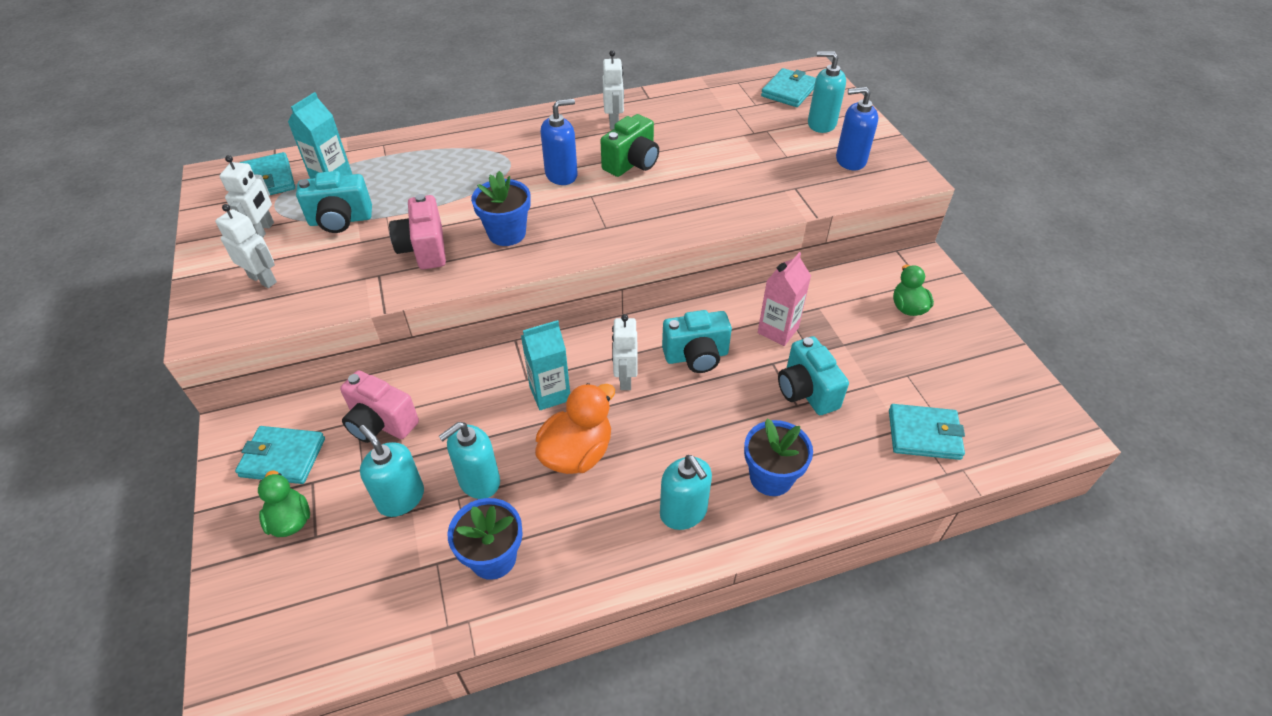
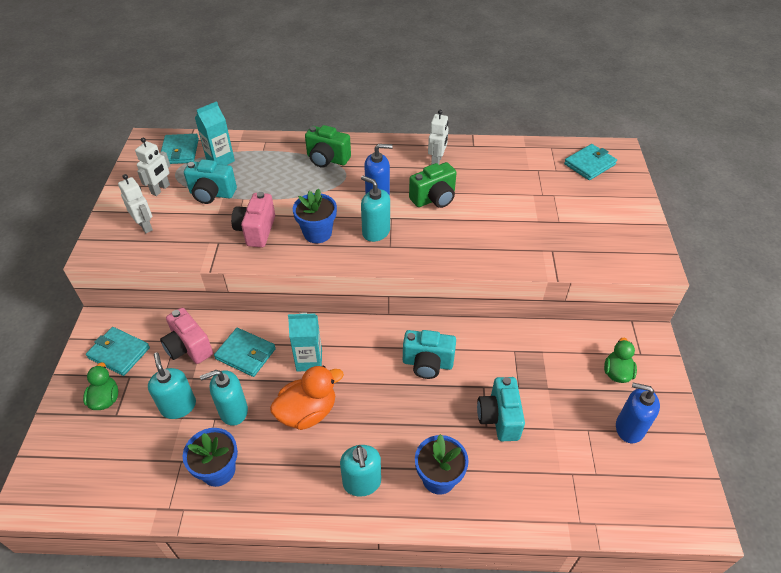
camera: 20 degrees right, 0 degrees up
white robot [612,314,638,390] -> none
pink carton [758,252,811,346] -> none
turquoise soap dispenser [808,51,846,133] -> turquoise soap dispenser moved to [361,176,390,242]
blue soap dispenser [836,87,878,170] -> blue soap dispenser moved to [616,383,660,443]
turquoise wallet [889,404,965,460] -> turquoise wallet moved to [214,328,276,377]
none -> green camera [305,125,351,168]

